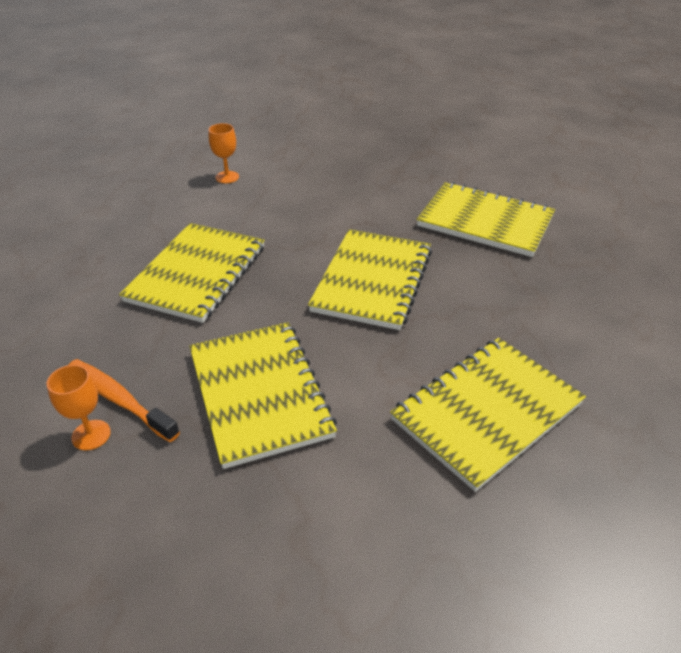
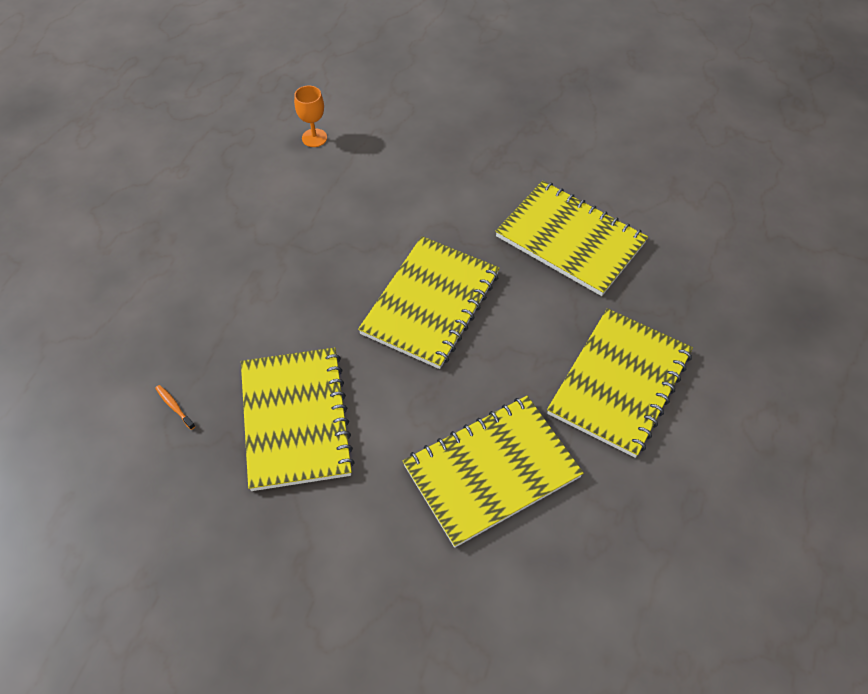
camera: 10 degrees right, 15 degrees up
orange goblet [47,365,111,451] -> none
orange toothbrush [69,359,180,442] -> orange toothbrush [155,385,195,430], size x0.46
yellow notebook [119,223,265,323] -> yellow notebook moved to [547,308,693,458]

